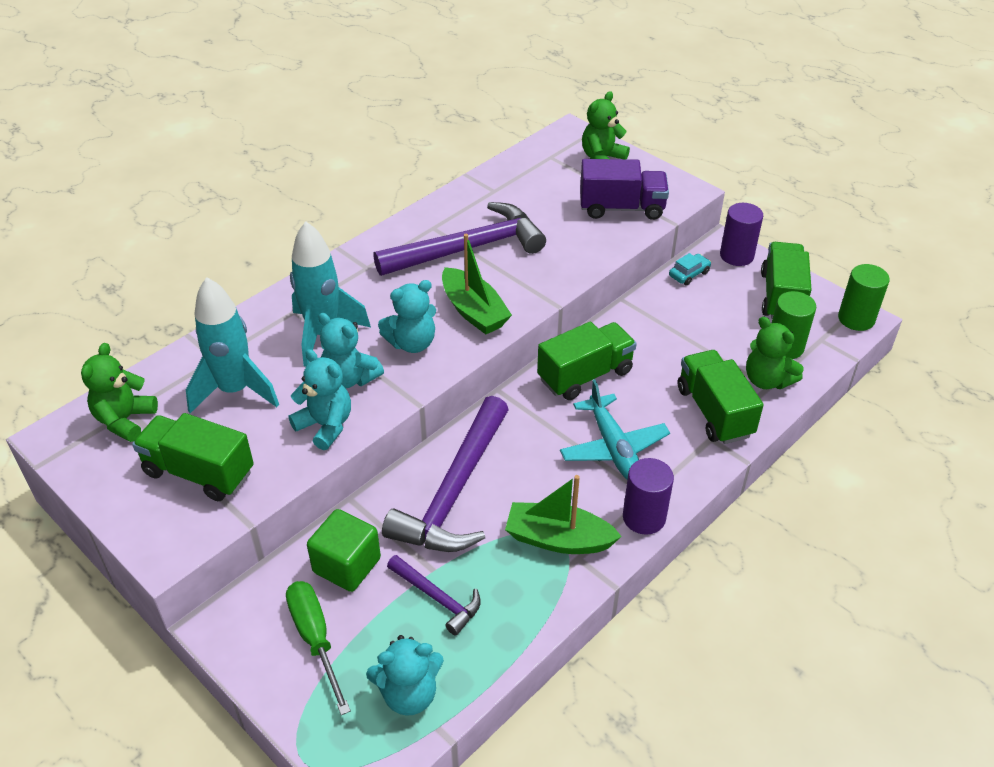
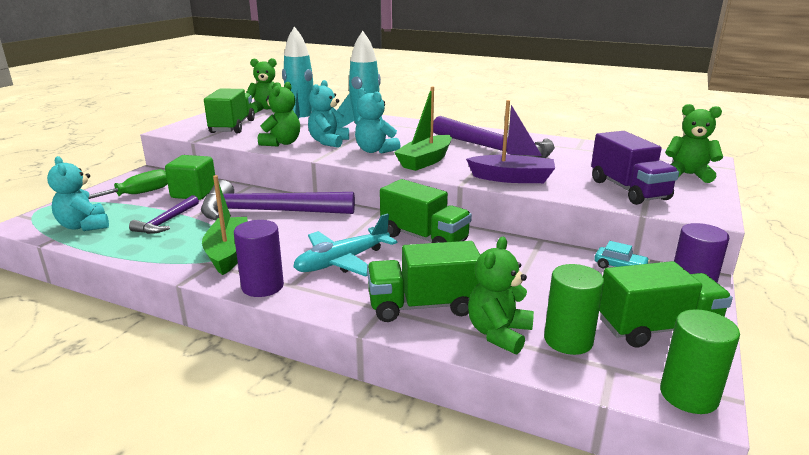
camera: 70 degrees right, 20 degrees down
turquoise teddy bear [288,349,351,450] -> green teddy bear [258,82,300,146]
green truck [678,350,764,444] -> green truck turned 150 degrees counterclockwise [367,241,480,322]
none -> purple boat [466,100,555,183]

